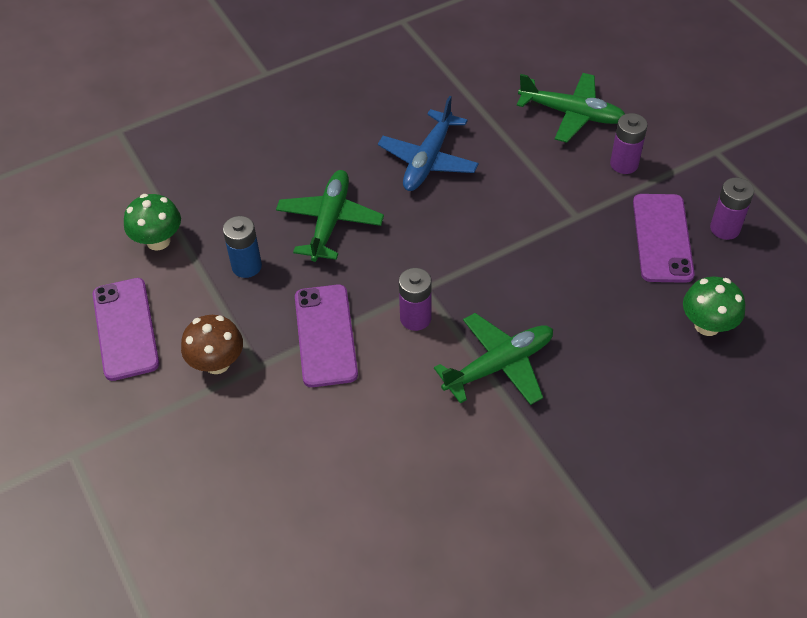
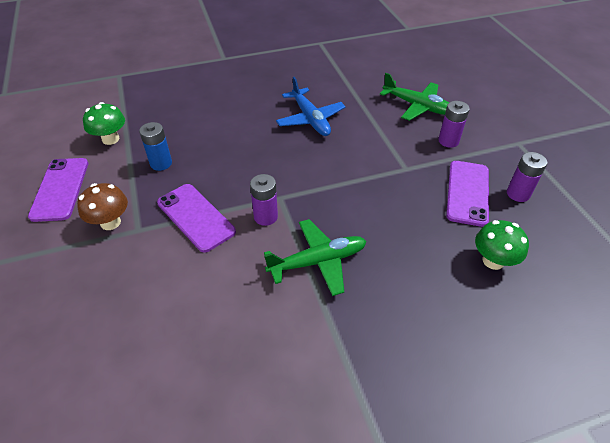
camera: 10 degrees right, 5 degrees down
green plane [276,170,384,262] -> none
purple phone [295,284,358,387] -> purple phone turned 45 degrees counterclockwise [157,184,236,253]
blue plane [378,96,479,191] -> blue plane turned 60 degrees counterclockwise [276,77,346,136]

